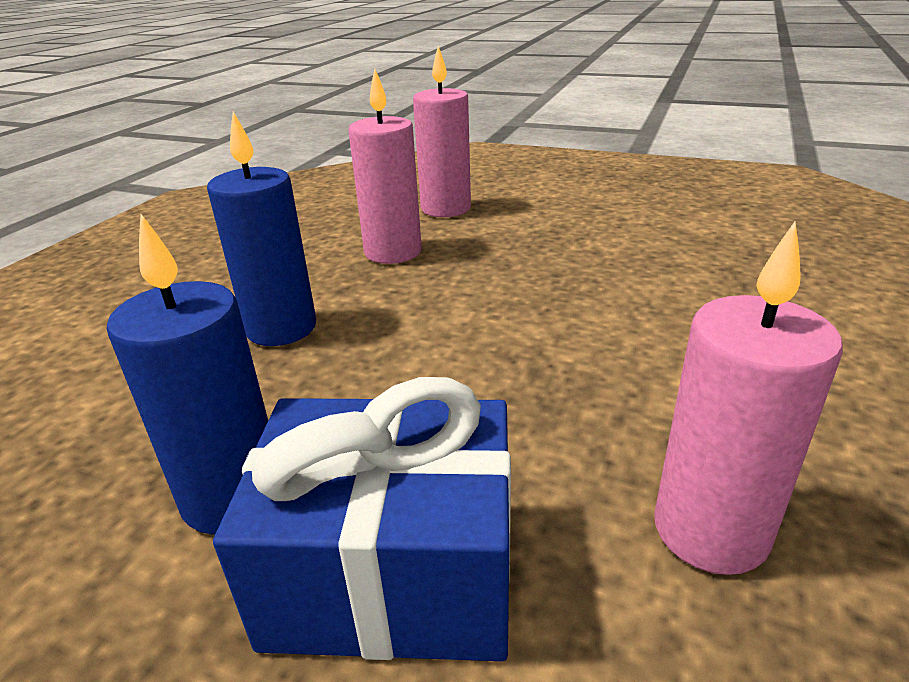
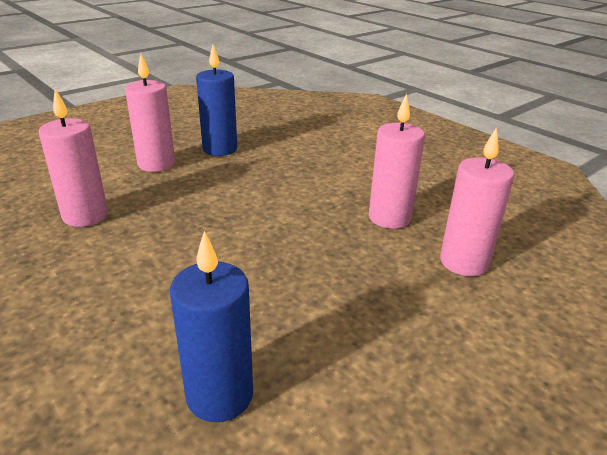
camera: 115 degrees right, 0 degrees up
blue candle [207,111,316,346] -> blue candle moved to [170,231,253,422]
blue gift [213,377,511,661] -> pink candle [125,54,175,172]

